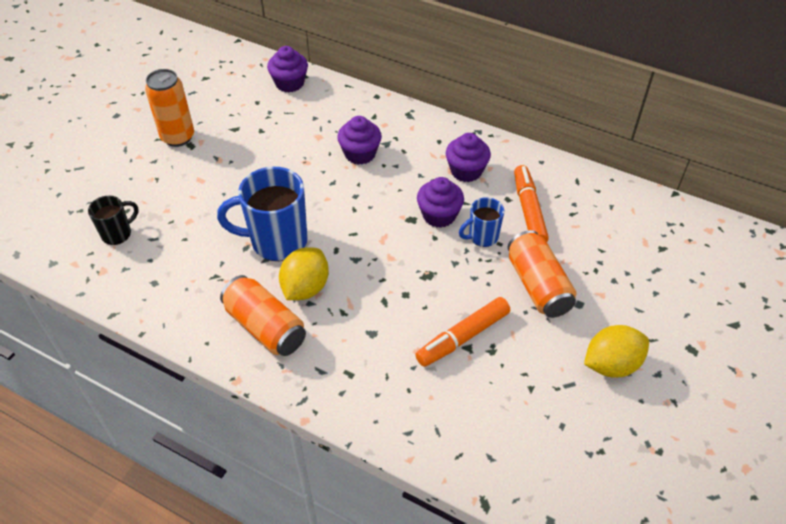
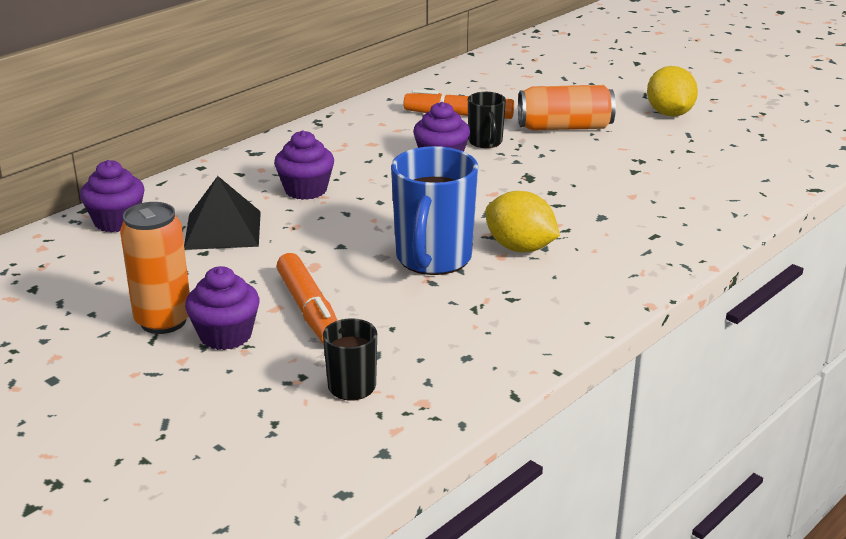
camera: 75 degrees left, 20 degrees down
orange can [220,275,306,356] -> none
orange marker [415,297,510,367] -> orange marker moved to [277,253,338,343]
purple cupcake [446,133,491,182] -> purple cupcake moved to [185,266,260,350]
blue mug [459,197,504,247] -> black mug [468,92,506,148]
none -> black pyramid [184,176,261,250]

